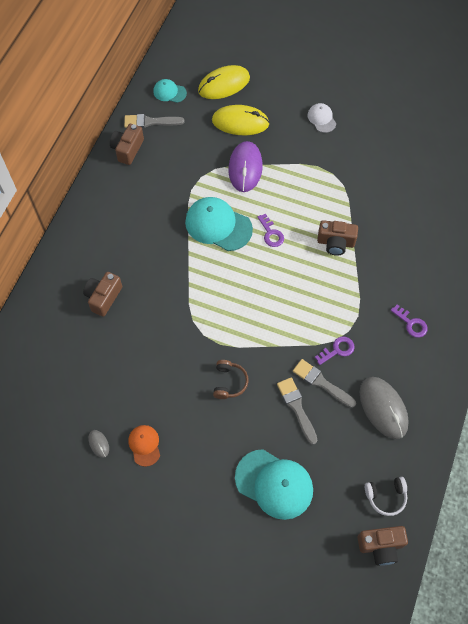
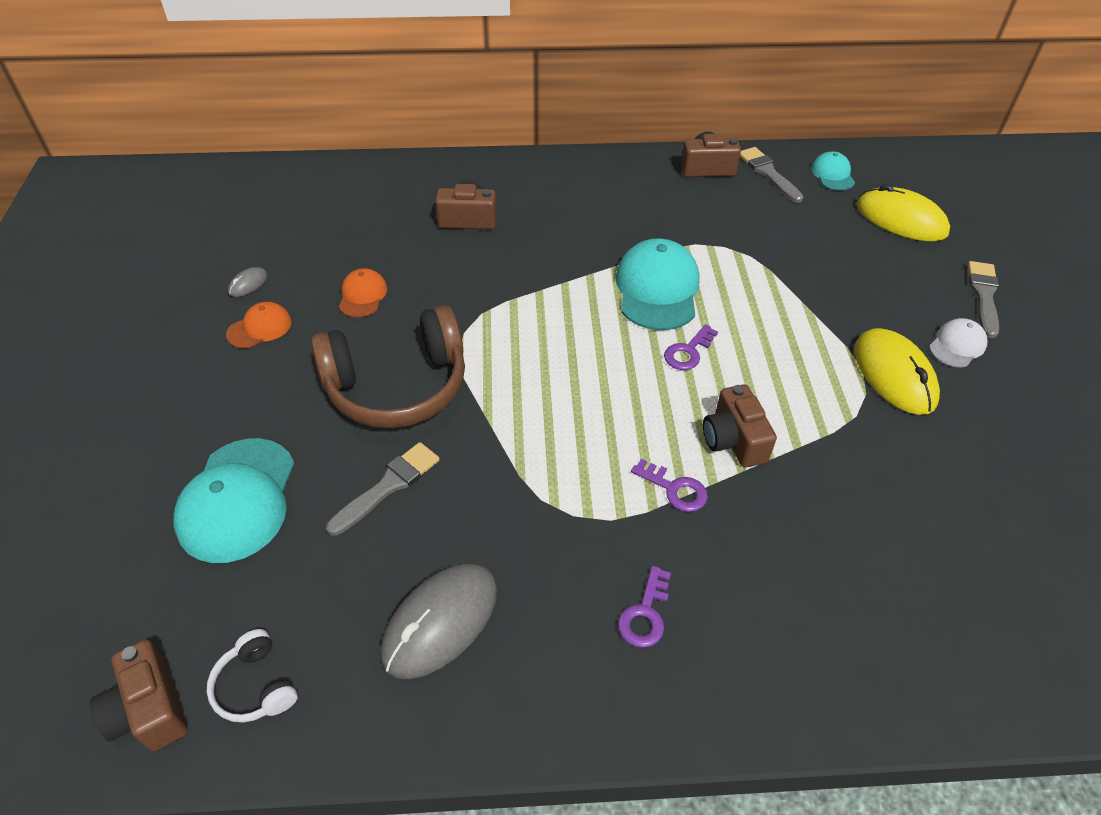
camera: 65 degrees right, 15 degrees down
yellow mouse [212,105,270,135] -> yellow mouse moved to [854,328,940,415]
brown headphones [213,360,249,399] -> brown headphones [311,305,465,428], size x2.25
purple mouse [229,141,263,192] -> none
grey brush [293,359,356,408] -> grey brush moved to [968,261,999,338]
purple key [315,336,355,365] -> purple key moved to [631,459,708,512]
none -> orange cap [339,268,387,317]

